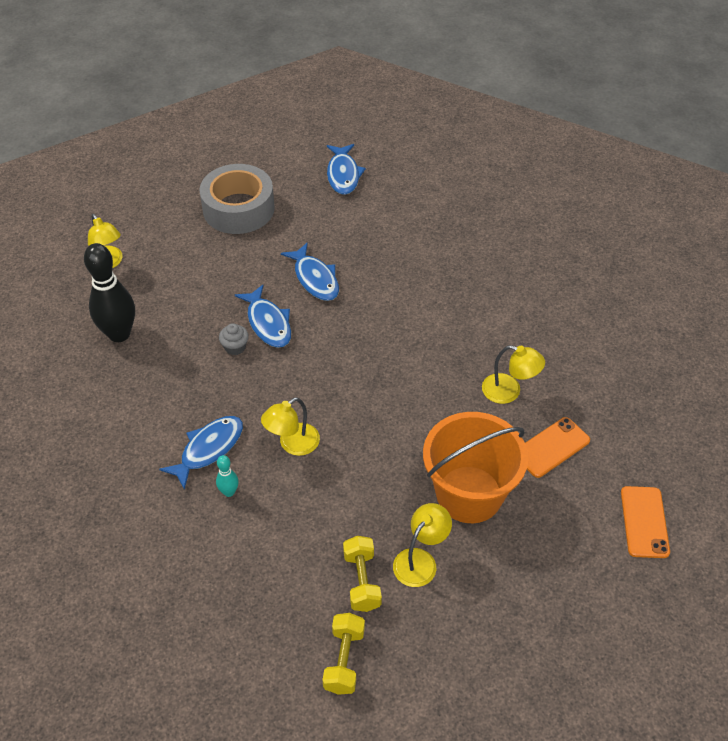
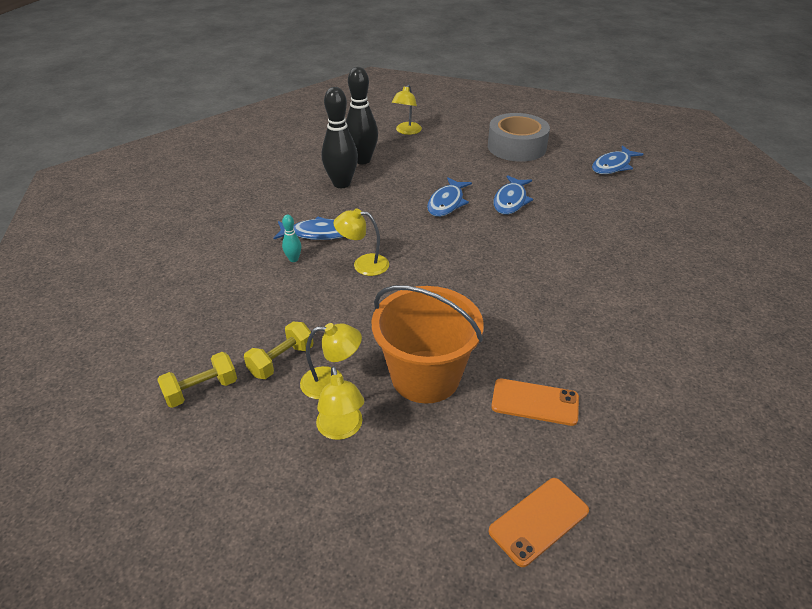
camera: 50 degrees right, 10 degrees down
grey cupcake [219,323,249,355] -> none
yellow lamp [482,345,545,404] -> yellow lamp moved to [316,366,365,440]
none -> black bowling pin [322,87,358,188]

